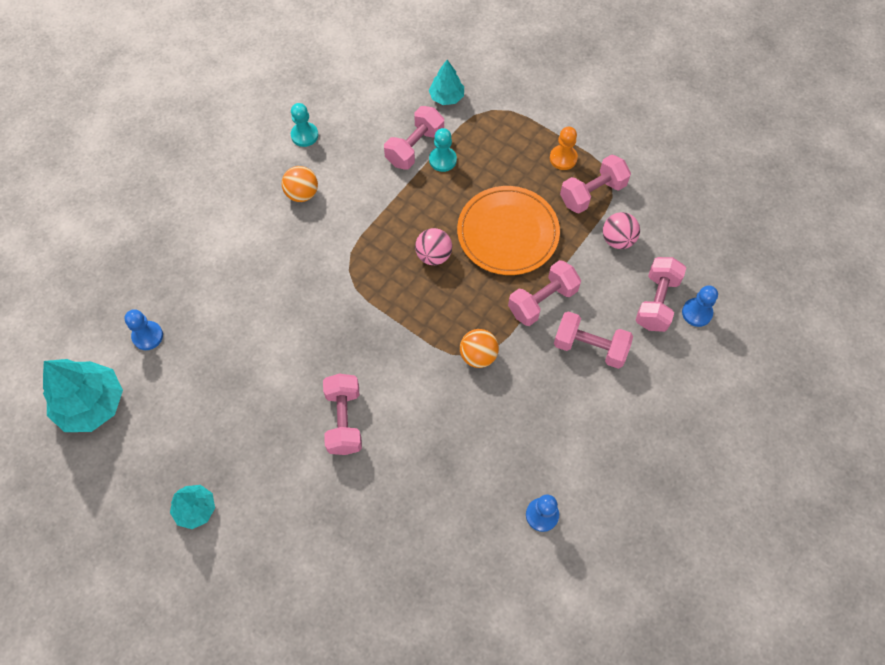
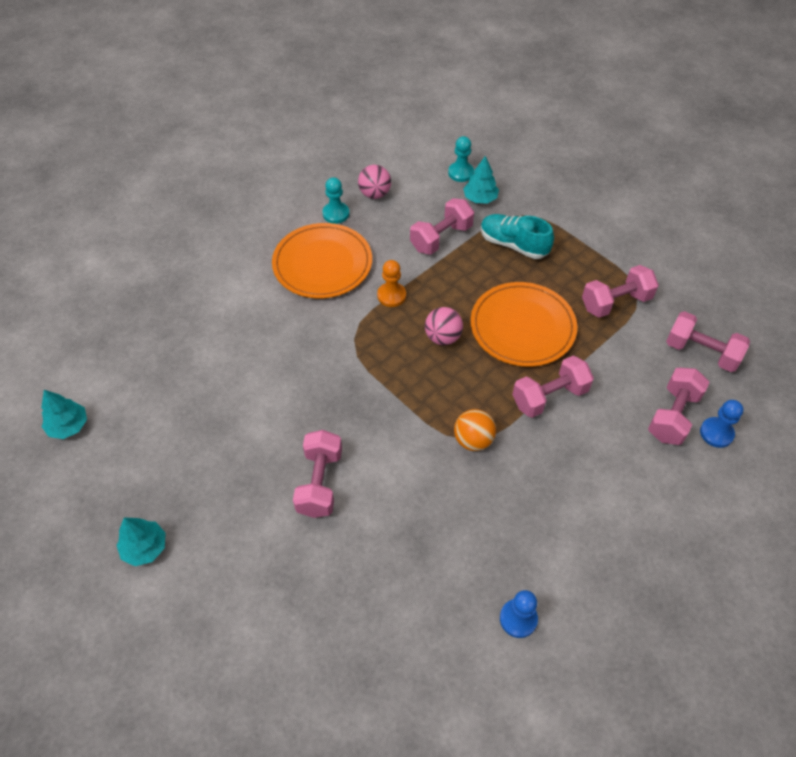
camera: 10 degrees right, 10 degrees down
turquoise tree [43,359,123,432] -> turquoise tree [41,390,87,439], size x0.57
blue pawn [124,309,163,350] -> none
orange ball [282,166,318,202] -> orange plate [272,223,372,298]
turquoise pawn [429,128,457,172] -> turquoise pawn moved to [448,136,474,182]
orange pawn [550,127,578,170] -> orange pawn moved to [377,260,406,307]
pink dumbbell [554,311,633,369] -> pink dumbbell moved to [666,311,750,372]
pink ball [603,212,640,249] -> pink ball moved to [358,165,391,199]
none -> turquoise shoe [481,214,554,259]

